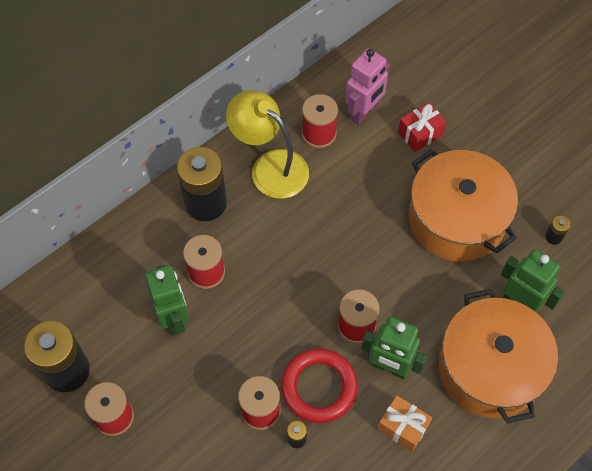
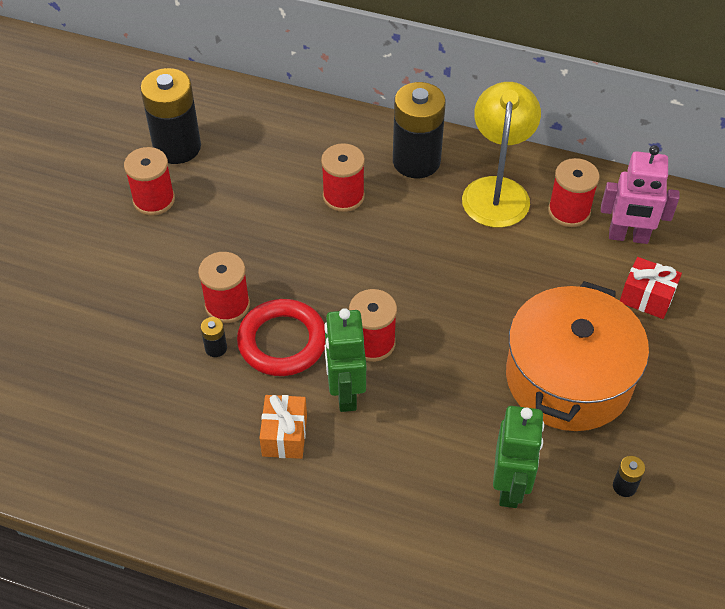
camera: 60 degrees right, 10 degrees down
green robot [146,265,189,335] -> none
orange pot [439,289,558,424] -> none

